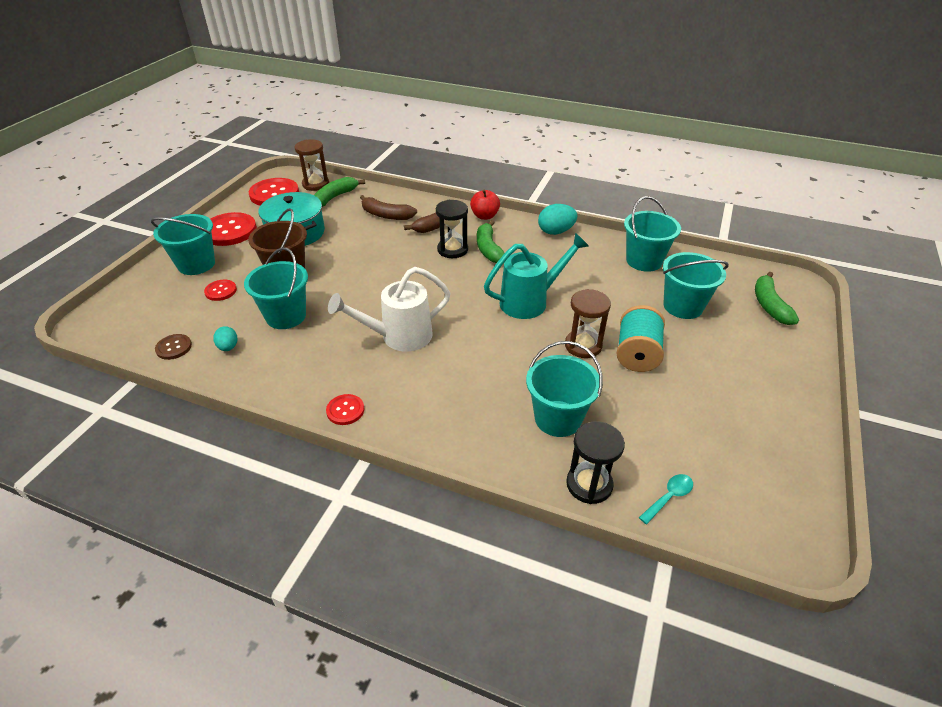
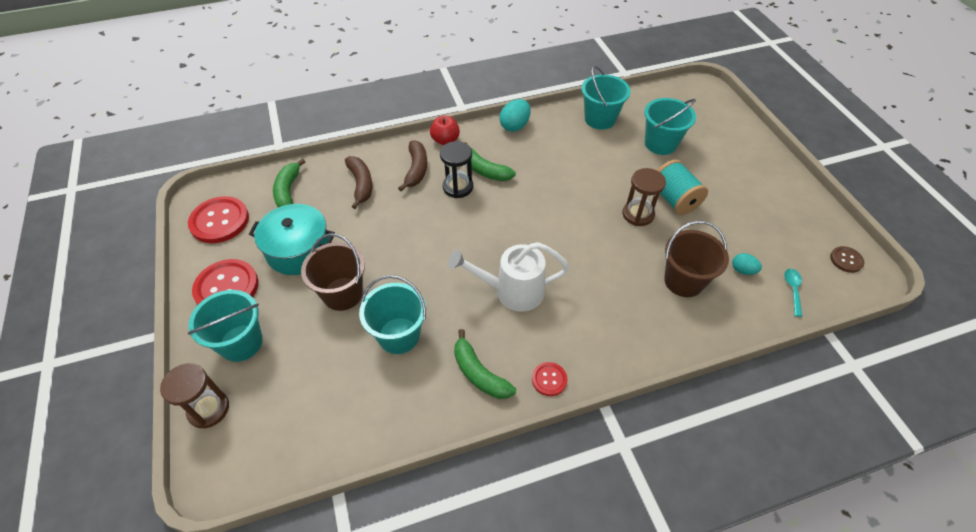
camera: 40 degrees left, 10 degrees up
brown button [155,334,192,360] -> brown button moved to [830,246,864,273]
red button [204,280,237,301] -> none
turquoise egg [213,326,237,351] -> turquoise egg moved to [732,253,762,275]
brown hourglass [294,139,329,191] -> brown hourglass moved to [160,363,229,428]
white watering can [328,267,451,352] -> white watering can turned 60 degrees clockwise [448,242,570,312]
brown banana [360,195,417,220] -> brown banana turned 90 degrees counterclockwise [345,156,372,209]
turquoise watering can [484,233,589,319] -> none
turquoise bucket [526,341,603,437] -> brown bucket [664,221,729,297]
black hourglass [566,421,625,504] -> none
green banana [755,272,799,325] -> green banana moved to [454,329,516,399]

